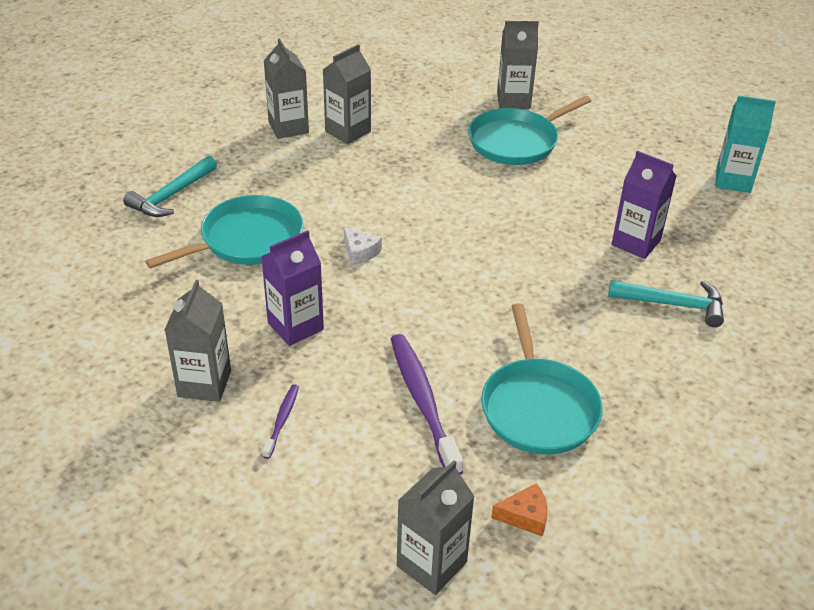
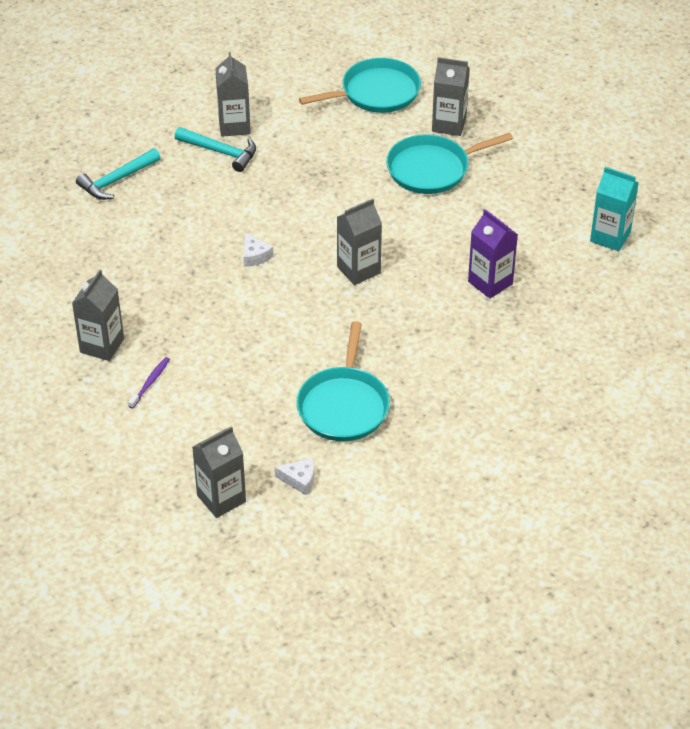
camera: 15 degrees right, 5 degrees up
turquoise pan [145,195,303,269] -> turquoise pan moved to [299,58,421,113]
purple carton [261,230,324,346] -> none
grey carton [323,44,371,144] -> grey carton moved to [337,199,382,285]
purple toothbrush [391,334,463,475] -> none
orange cheese [491,483,547,537] -> white cheese [275,458,314,495]
turquoise hammer [608,280,724,327] -> turquoise hammer moved to [175,127,256,172]

